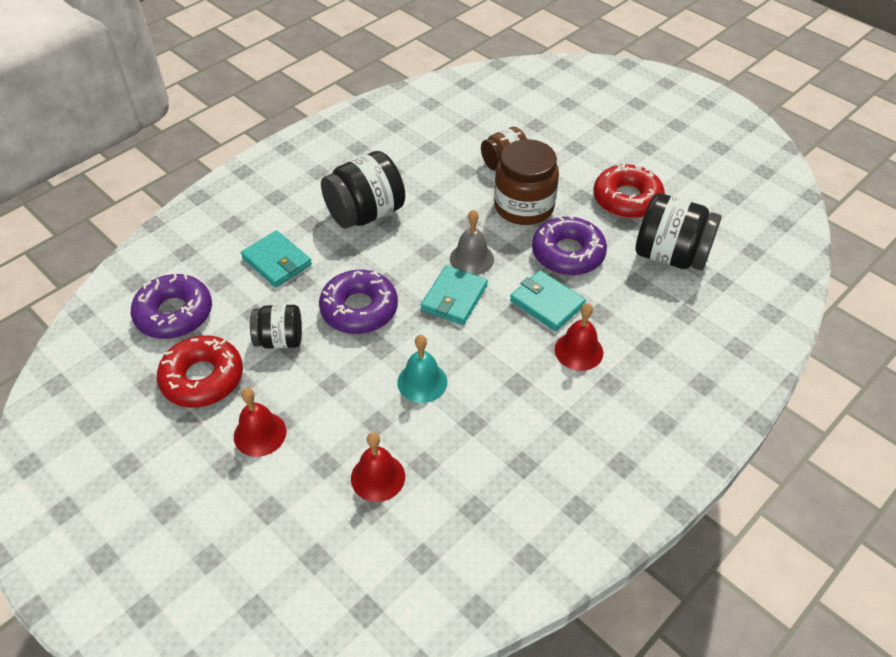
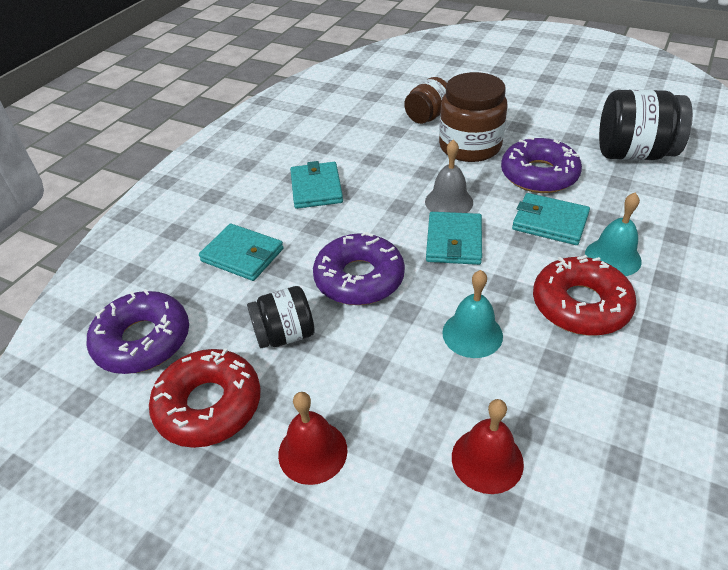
camera: 15 degrees left, 5 degrees down
black jar [321,151,405,229] -> turquoise wallet [290,161,343,209]
red bell [555,303,603,371] -> turquoise bell [585,193,642,276]
red donut [594,162,665,218] -> red donut moved to [533,255,636,336]

